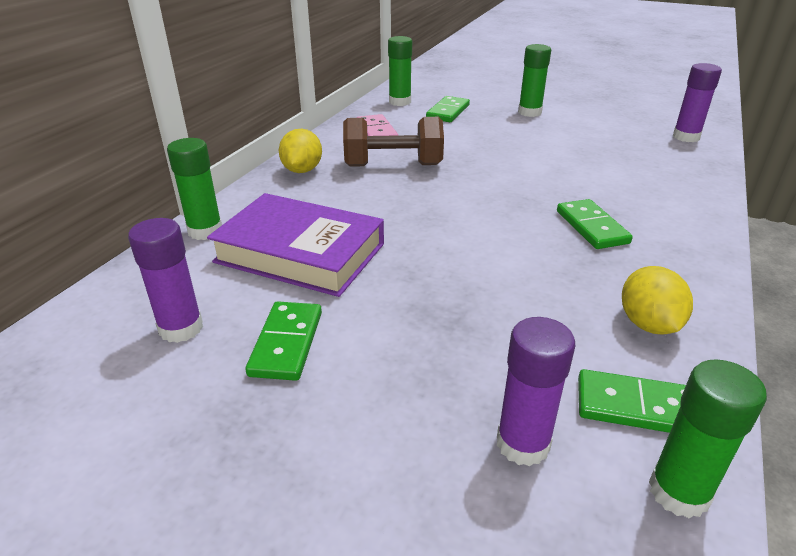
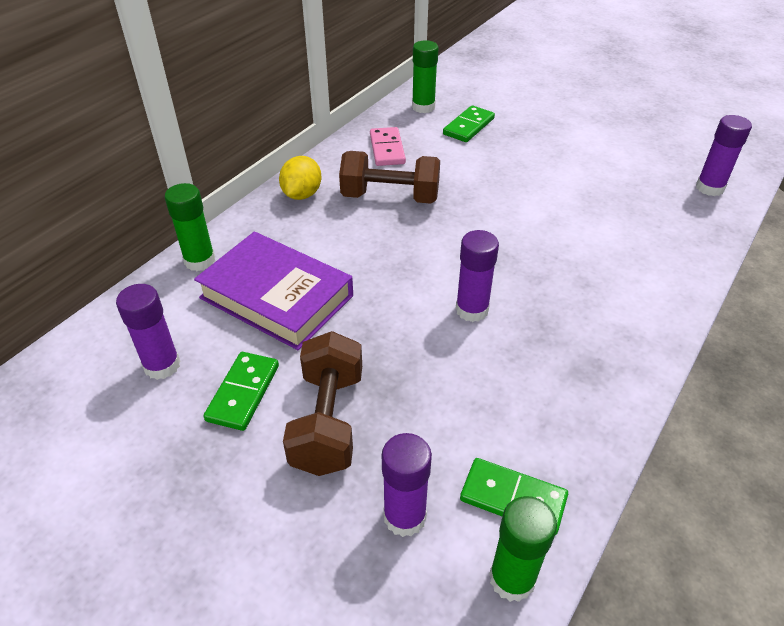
camera: 10 degrees right, 10 degrees up
green glue stick [518,44,551,117] -> none
green domino [557,199,633,249] -> none
yellow lemon [622,266,693,335] -> none
none -> brown dumbbell [283,331,362,476]
none -> purple glue stick [456,230,499,322]

